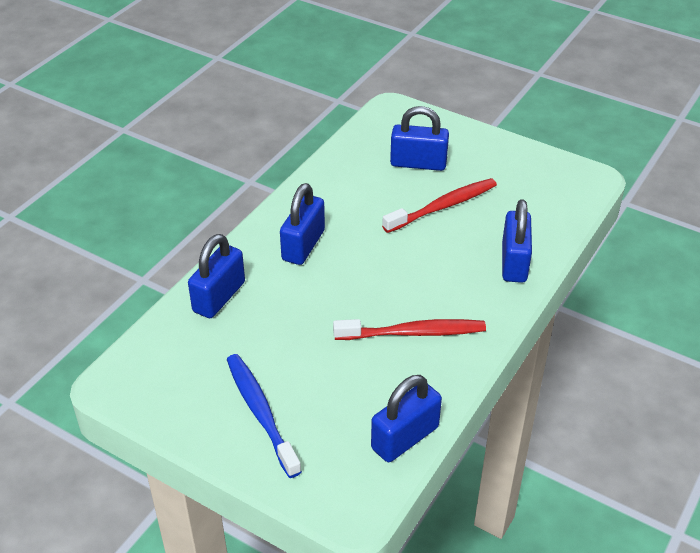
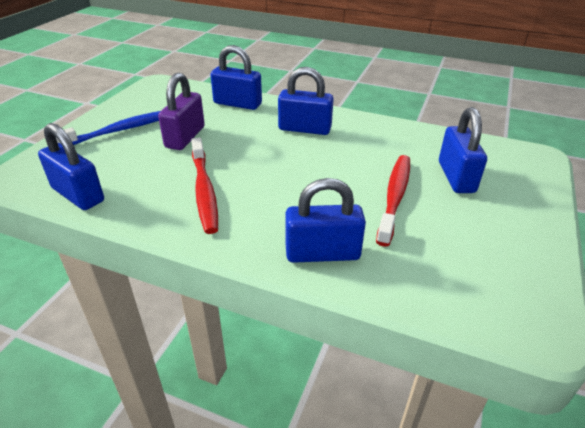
camera: 80 degrees right, 5 degrees down
red toothbrush [382,178,497,233] -> red toothbrush turned 120 degrees counterclockwise [376,155,410,247]
none -> purple padlock [158,73,205,150]

